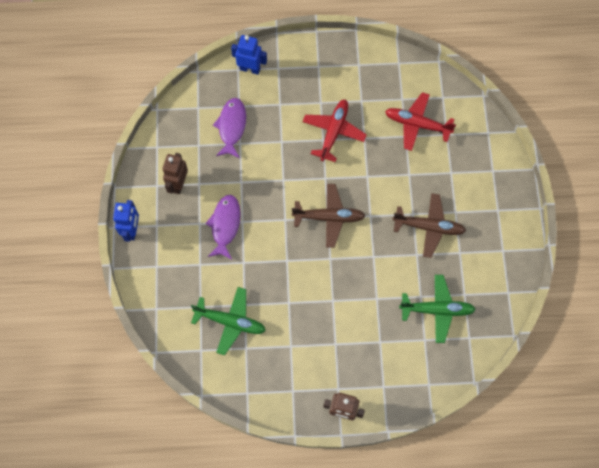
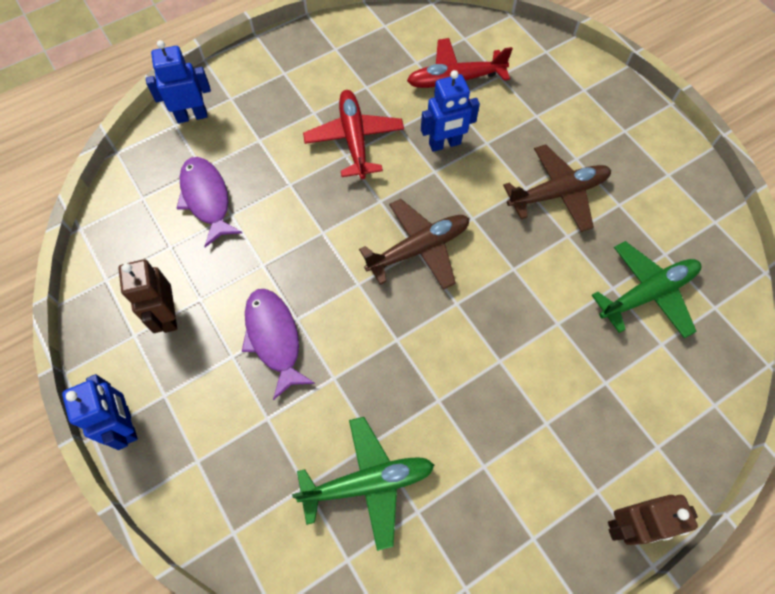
camera: 30 degrees left, 5 degrees down
none -> blue robot [421,70,480,152]

